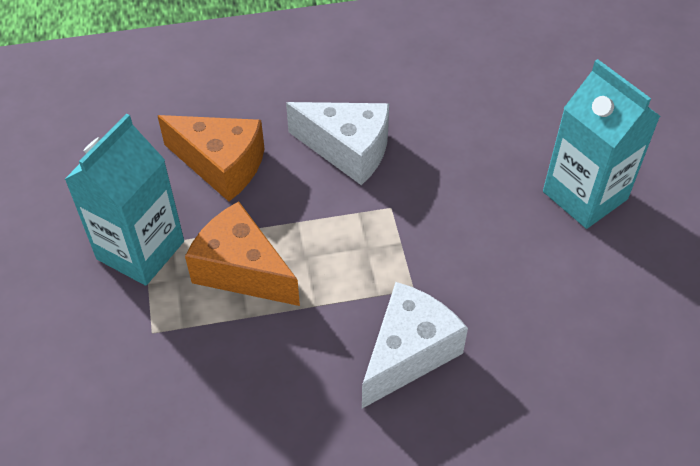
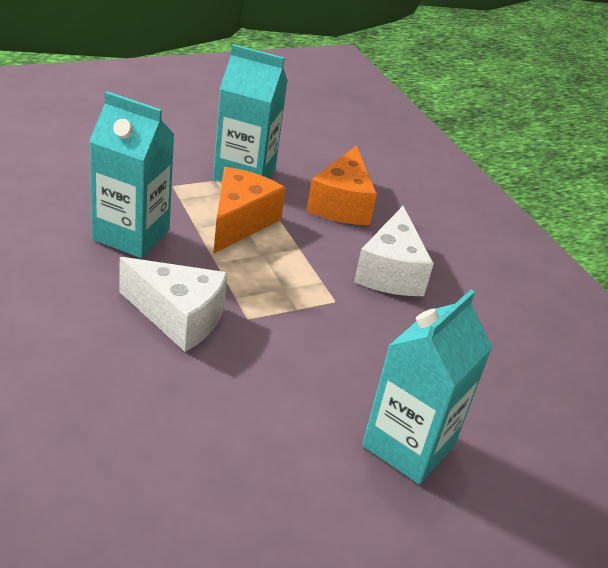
camera: 70 degrees right, 15 degrees down
none -> turquoise carton [89,91,175,258]

